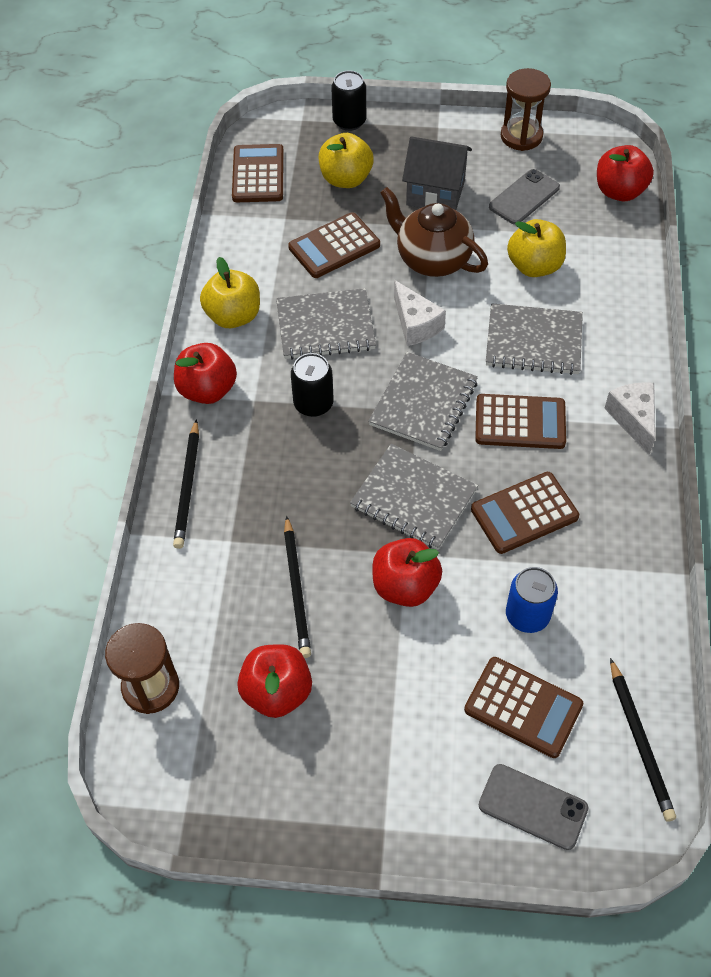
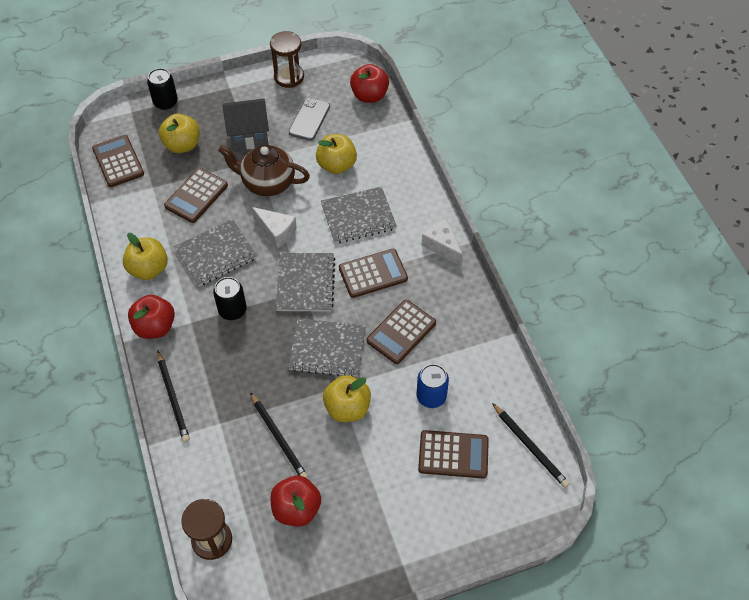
camera: 25 degrees left, 0 degrees up
red apple [372,538,442,607] -> yellow apple [323,375,371,422]
grey phone [479,764,588,850] -> none

